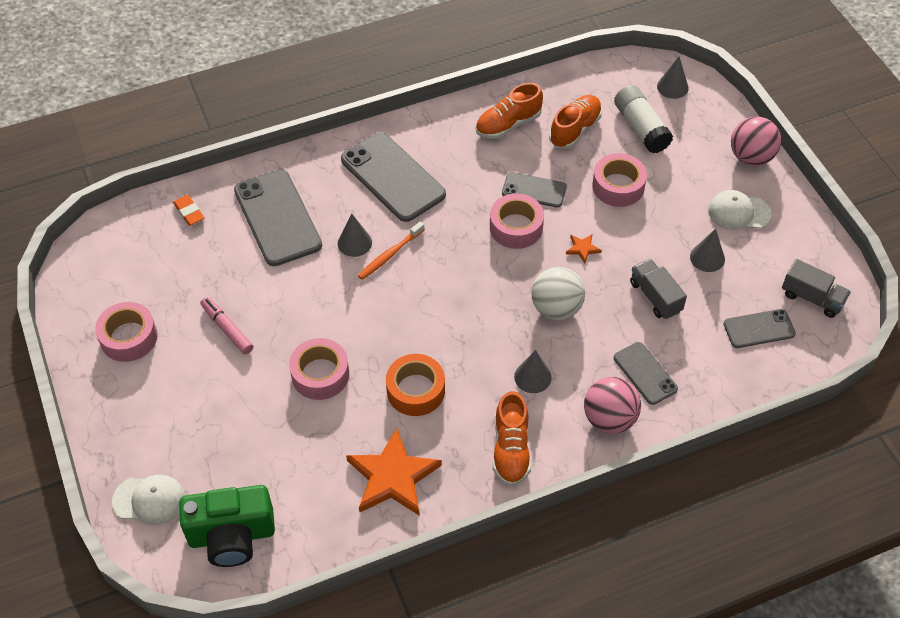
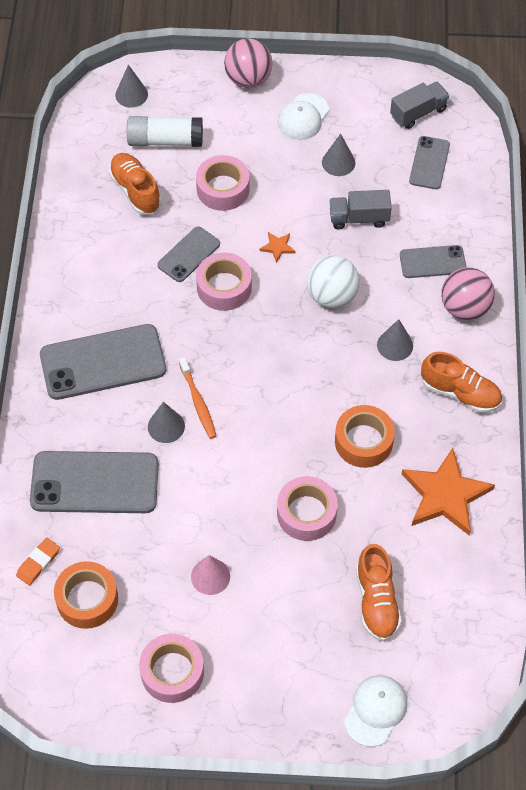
camera: 65 degrees left, 5 degrees up
orange eraser [173,195,205,226] -> orange eraser turned 45 degrees counterclockwise [16,538,60,586]
green camera [179,485,275,567] -> none
pink marker [200,297,253,354] -> pink cone [191,555,230,595]
orange shoe [476,83,543,139] -> orange shoe moved to [356,544,402,641]
none -> orange tape [54,561,118,629]

